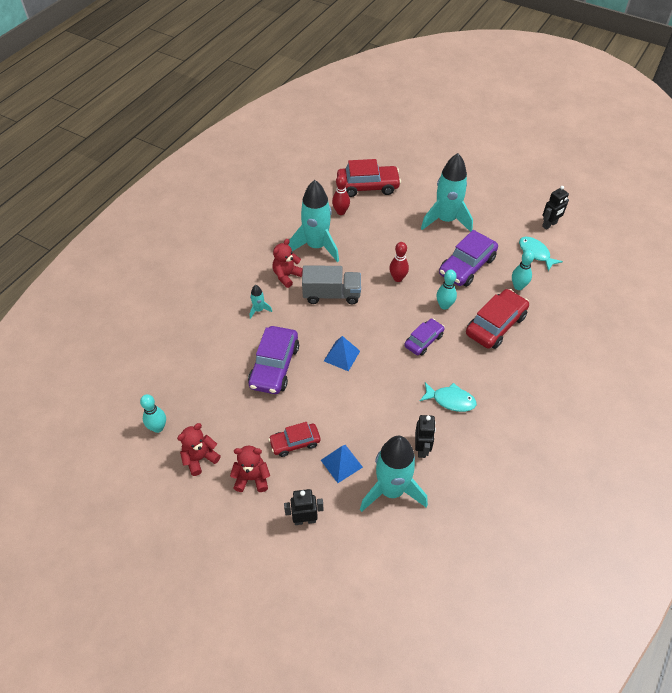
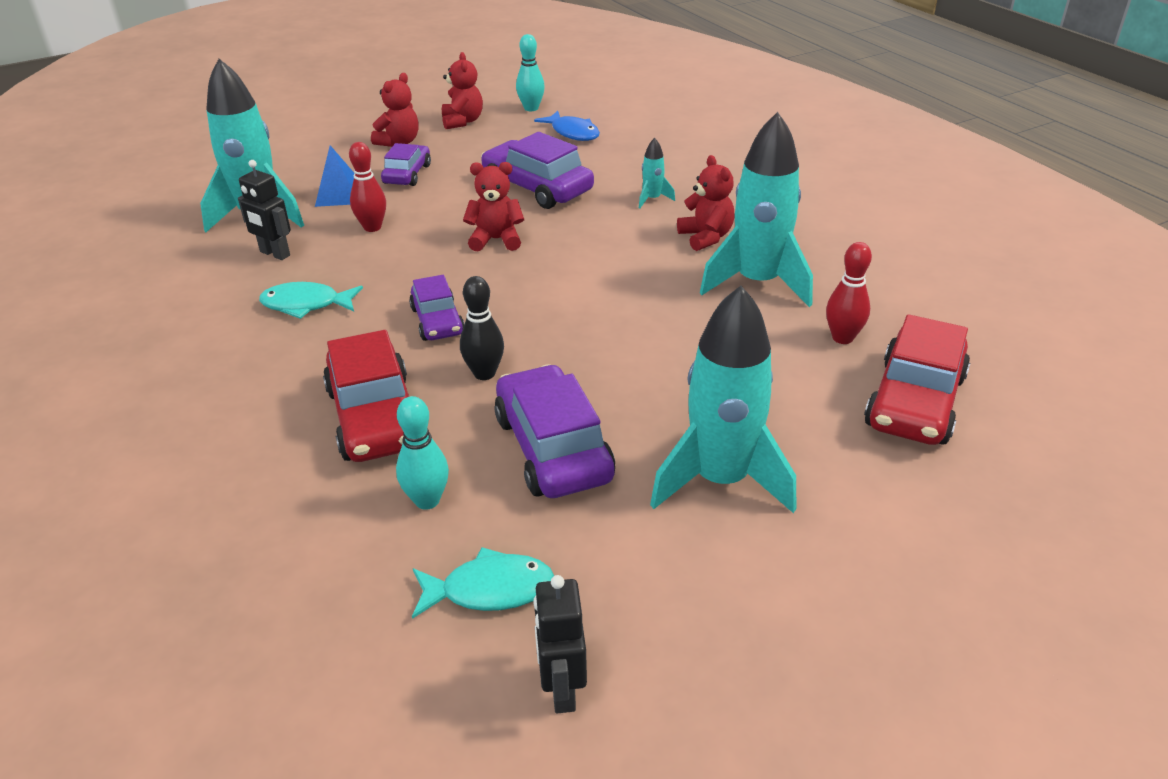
camera: 120 degrees right, 15 degrees down
red car [268,422,321,457] -> purple car [381,143,431,186]
black robot [284,489,323,525] -> none
grey truck [302,265,361,304] -> none
blue pyramid [324,336,360,371] -> red teddy bear [463,162,524,252]
red bowling pin [389,242,409,282] -> red bowling pin moved to [349,142,386,232]
turquoise fish [420,382,477,412] -> turquoise fish turned 45 degrees clockwise [259,282,363,319]
turquoise bowling pin [436,270,457,310] -> black bowling pin [460,276,504,380]
none -> blue fish [534,111,600,141]

